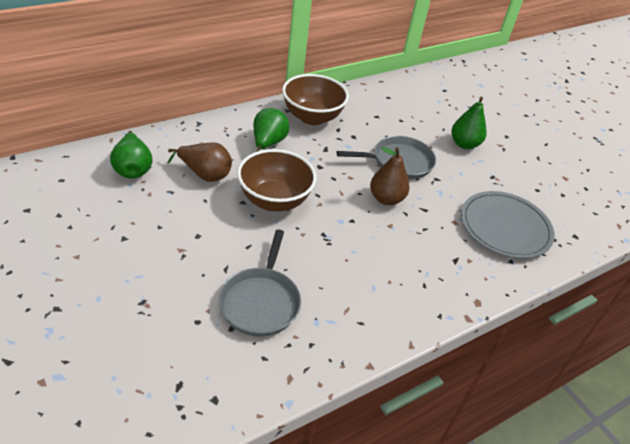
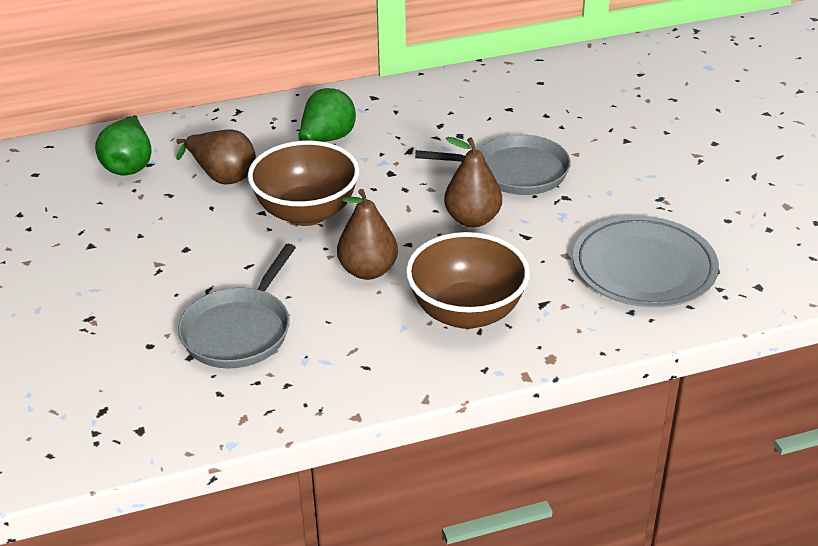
camera: 20 degrees right, 5 degrees down
brown bowl [282,74,349,125] -> brown bowl moved to [406,232,530,329]
green pear [451,97,487,149] -> none
none -> brown pear [337,189,398,280]

